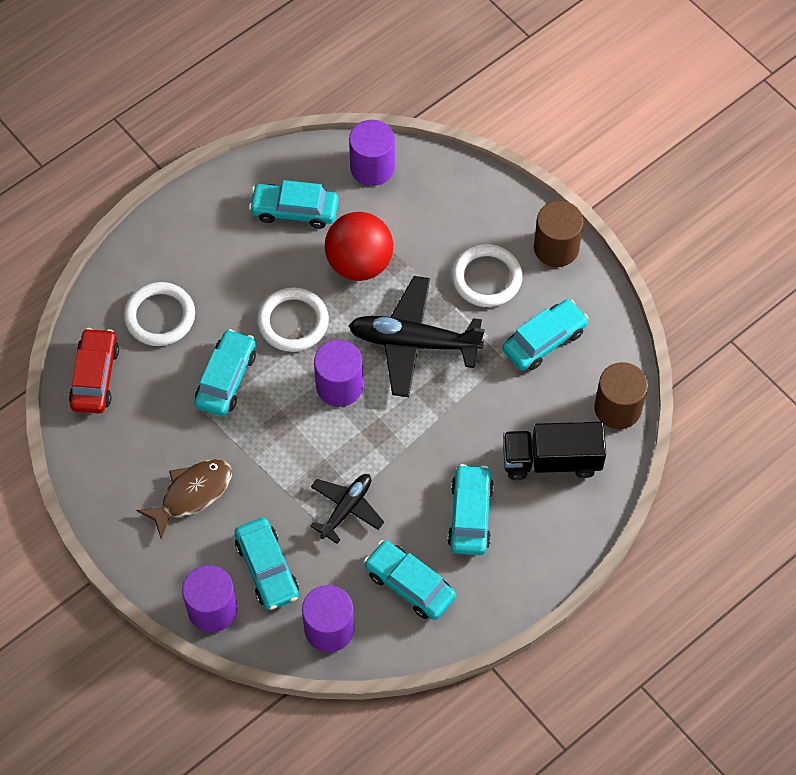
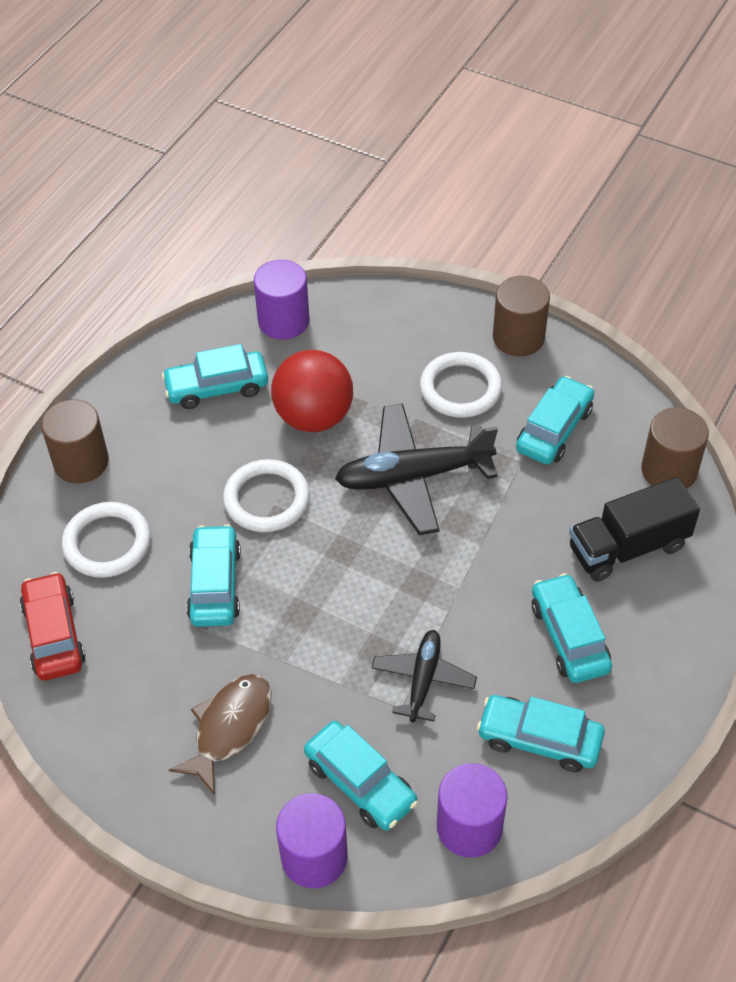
camera: 20 degrees left, 10 degrees down
purple cylinder [314,340,363,407] -> none
none -> brown cylinder [41,399,109,483]

